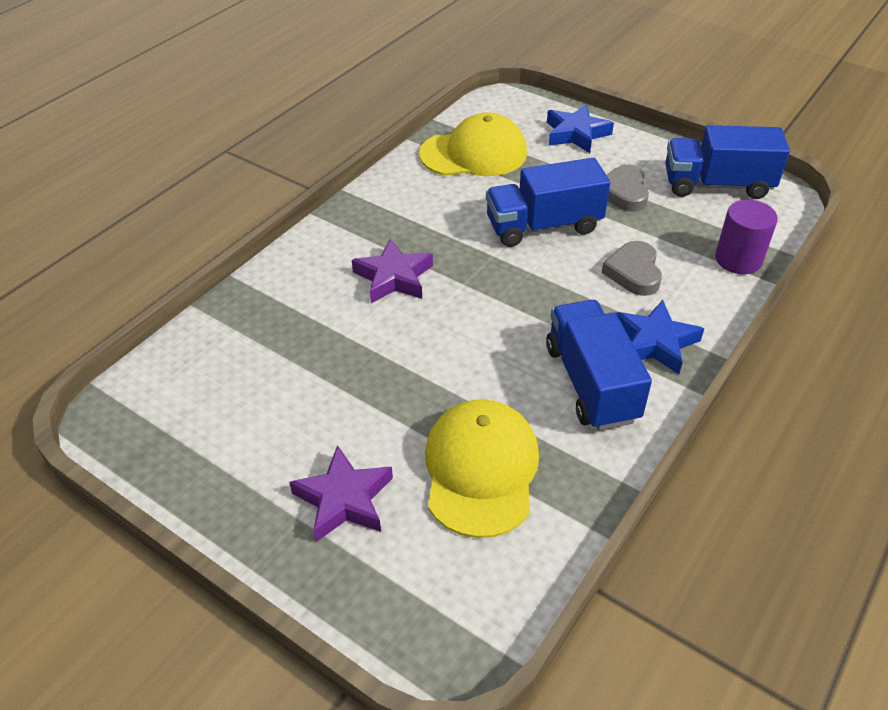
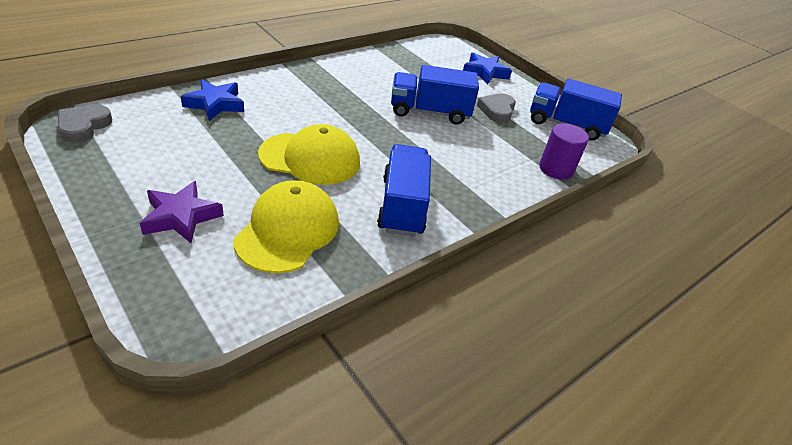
camera: 10 degrees right, 5 degrees down
purple star [352,239,433,303] -> none
yellow cap [419,112,527,176] -> yellow cap moved to [258,124,360,185]
grey heart [602,241,662,296] -> grey heart moved to [58,104,112,143]
blue star [616,300,704,374] -> blue star moved to [181,79,244,121]

